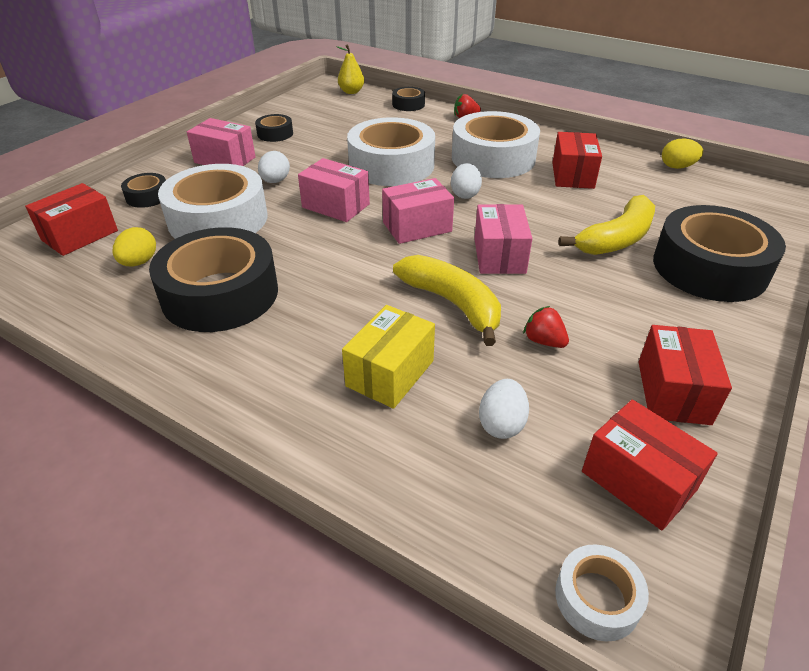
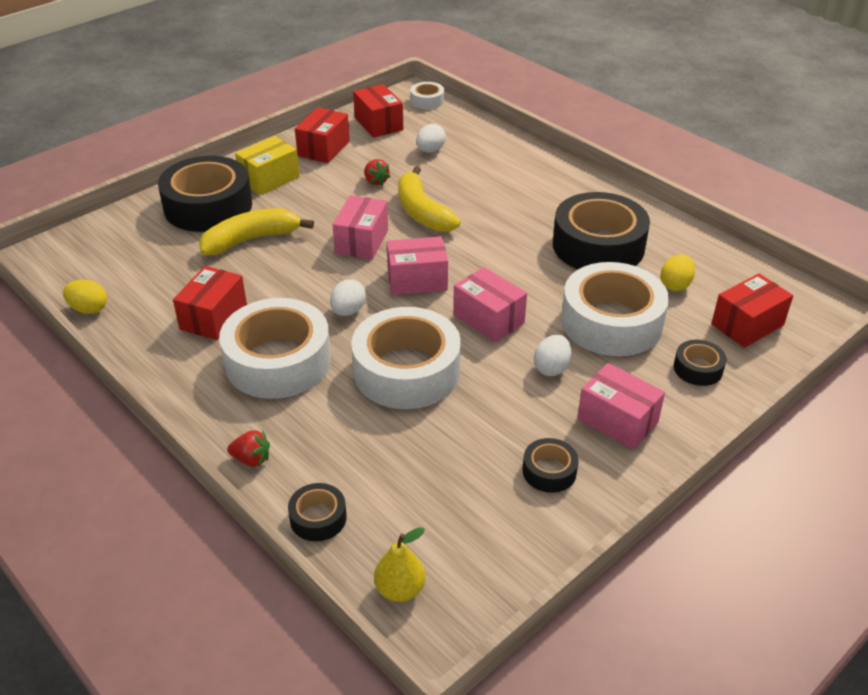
camera: 165 degrees left, 0 degrees up
yellow box [342,305,435,409] -> yellow box moved to [235,136,300,195]

